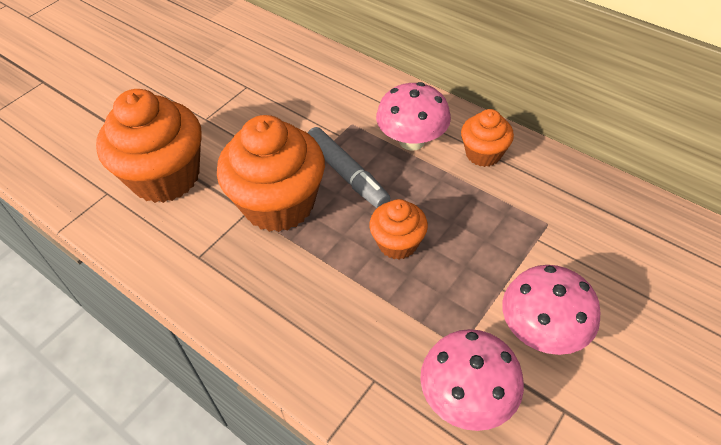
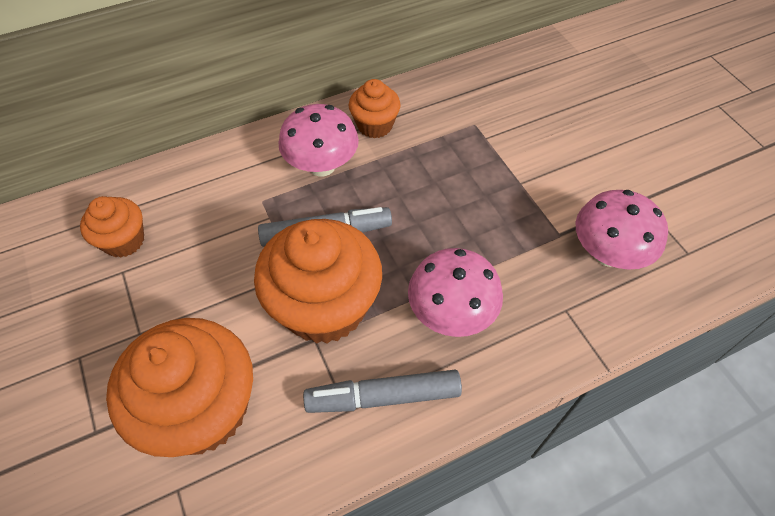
camera: 65 degrees left, 5 degrees up
orange cupcake [369,199,428,259] -> orange cupcake moved to [80,196,144,258]
pink mushroom [502,265,601,355] -> pink mushroom moved to [408,248,503,337]
none -> grey marker [303,370,462,413]

